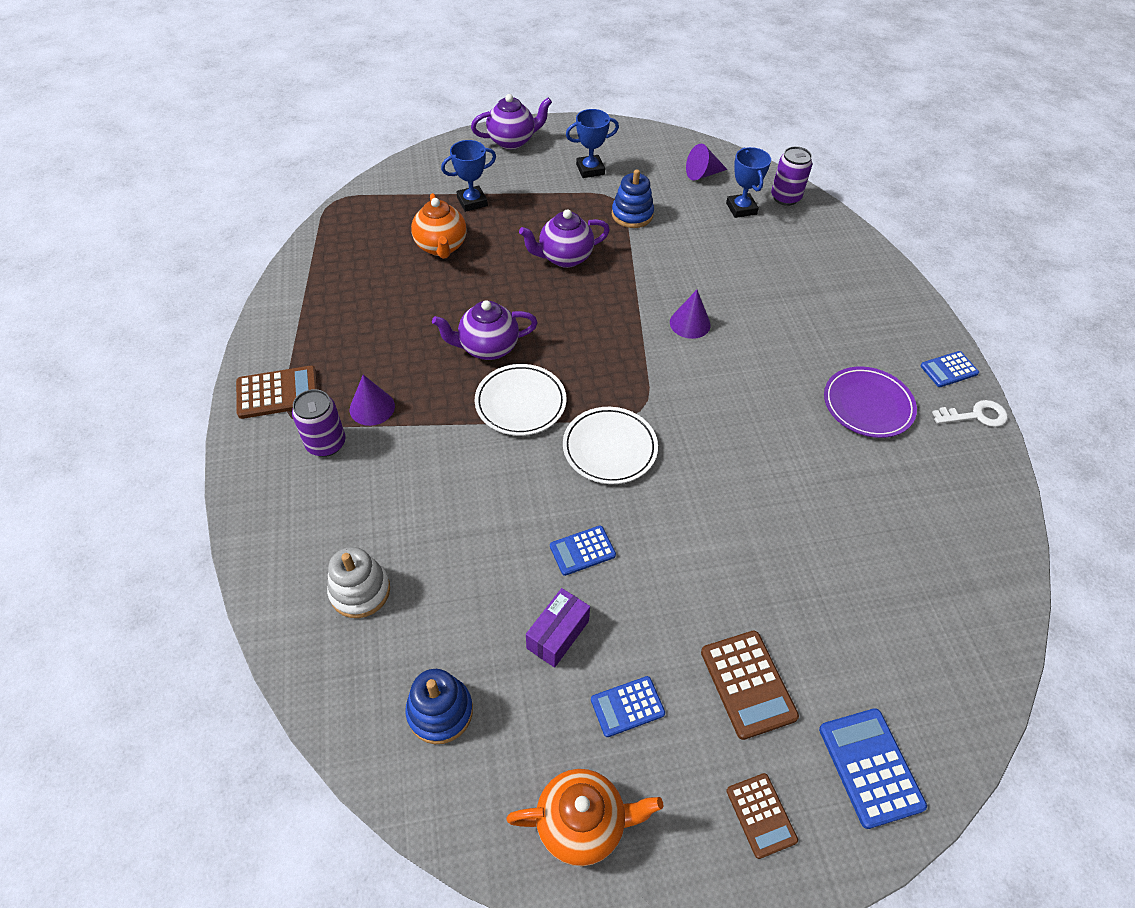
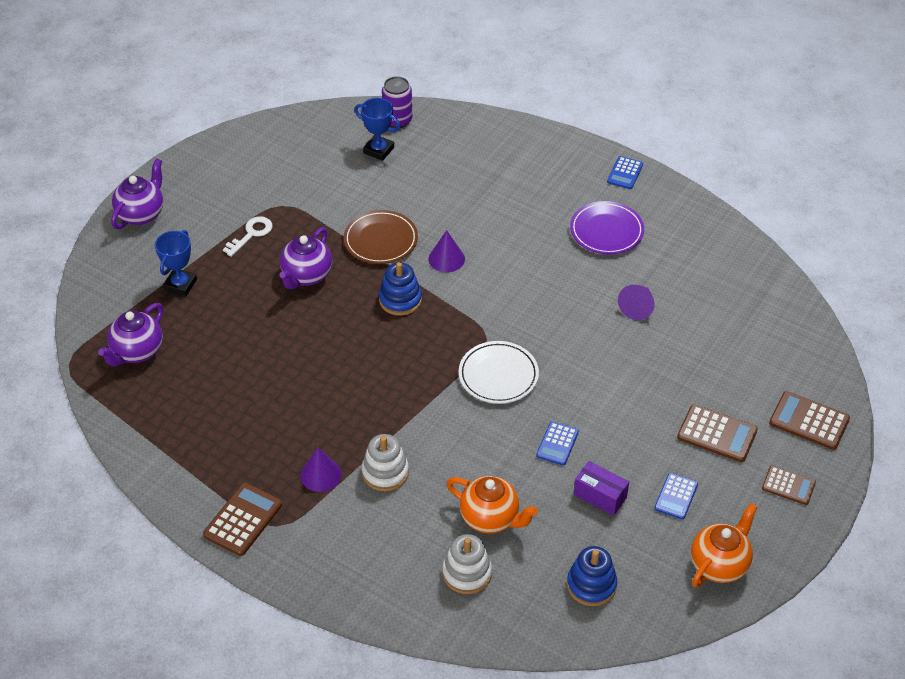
camera: 45 degrees left, 5 degrees down
purple can [292,389,346,457] -> none
orange teapot [411,193,466,259] -> orange teapot moved to [447,476,538,534]
purple teapot [432,300,538,360] -> purple teapot moved to [98,303,163,366]
white plate [475,364,566,436] -> none
purple box [526,588,590,668] -> purple box turned 45 degrees counterclockwise [574,461,629,516]
blue trophy [566,109,619,178] -> none
blue stacking toy [612,169,654,228] -> blue stacking toy moved to [379,262,422,316]
purple cone [686,144,728,181] -> purple cone moved to [618,285,655,320]
blue calculator [819,708,927,829] -> brown calculator [769,391,850,450]
white key [932,400,1008,427] -> white key moved to [223,216,273,257]
none -> brown plate [344,210,418,264]
none -> white stacking toy [362,434,409,491]

